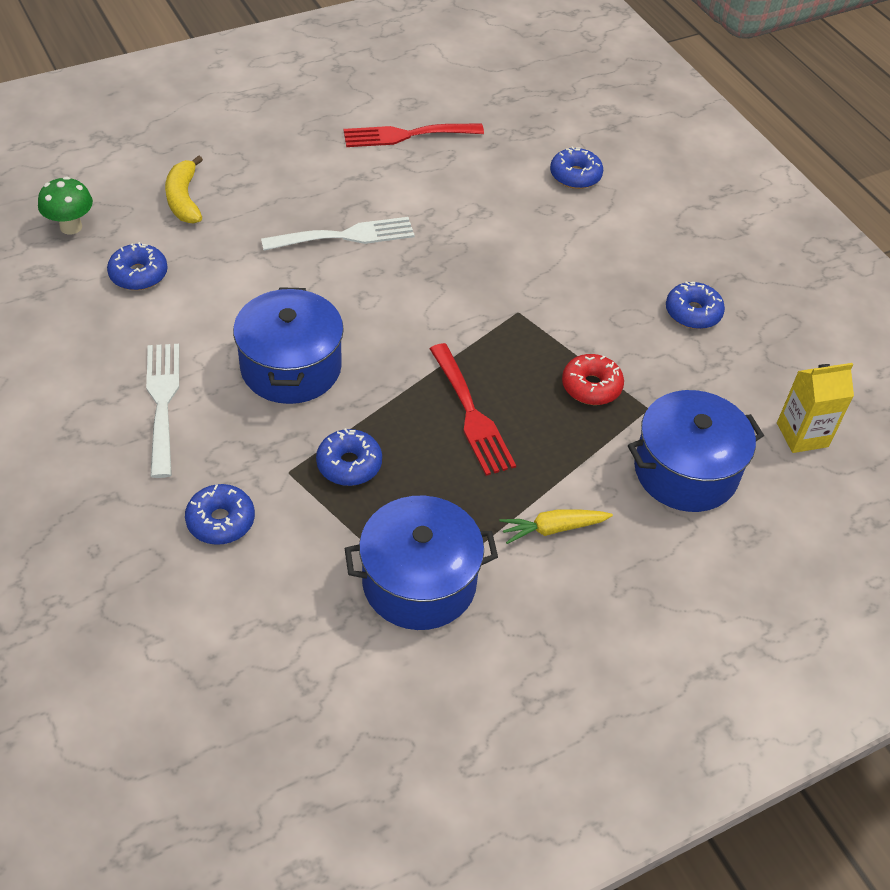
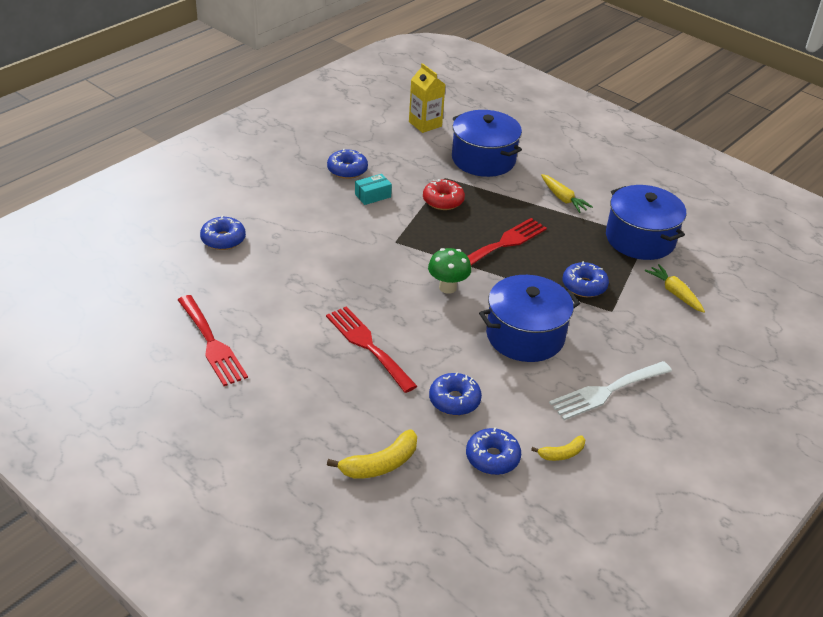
camera: 110 degrees left, 10 degrees down
green mushroom [38,176,93,235] -> green mushroom moved to [428,248,471,294]
blue donut [185,484,255,545] -> blue donut moved to [429,372,482,416]
white fork [261,217,415,251] -> red fork [326,306,417,393]
none -> turquoise box [355,174,392,205]
none -> yellow banana [531,435,585,461]
none -> yellow carrot [645,264,705,313]

